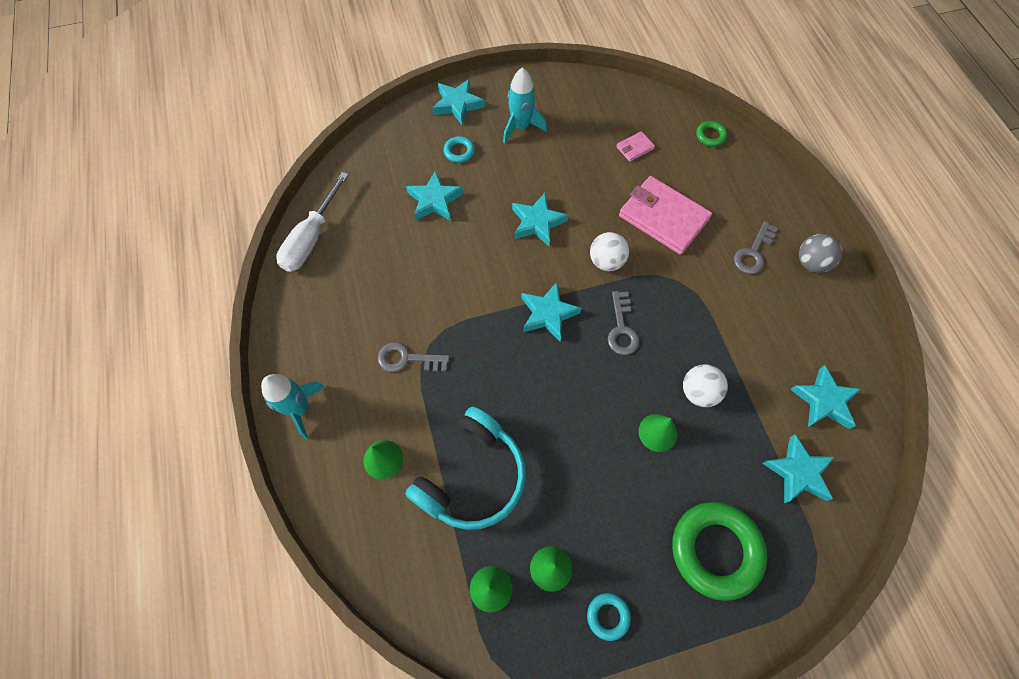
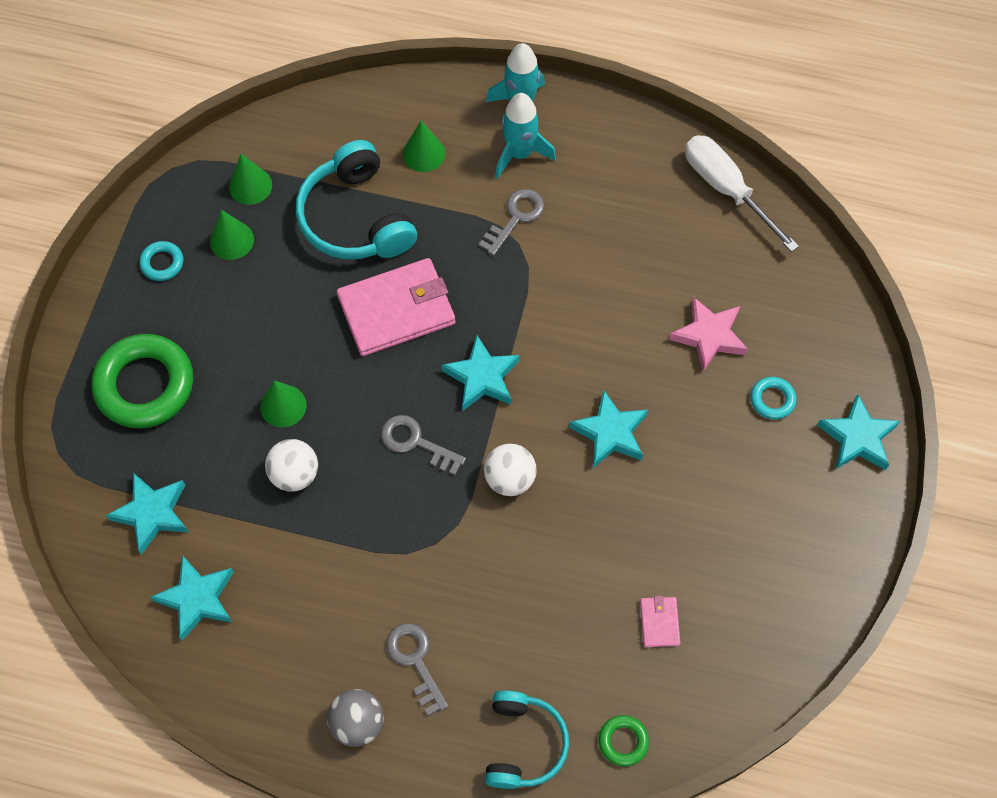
camera: 120 degrees right, 0 degrees up
turquoise star [406,170,463,221] -> pink star [669,297,748,372]
turquoise rocket [503,67,547,143] -> turquoise rocket moved to [495,93,556,178]
pink wallet [619,176,712,255] -> pink wallet moved to [337,258,455,356]
none -> turquoise headphones [485,690,569,789]

